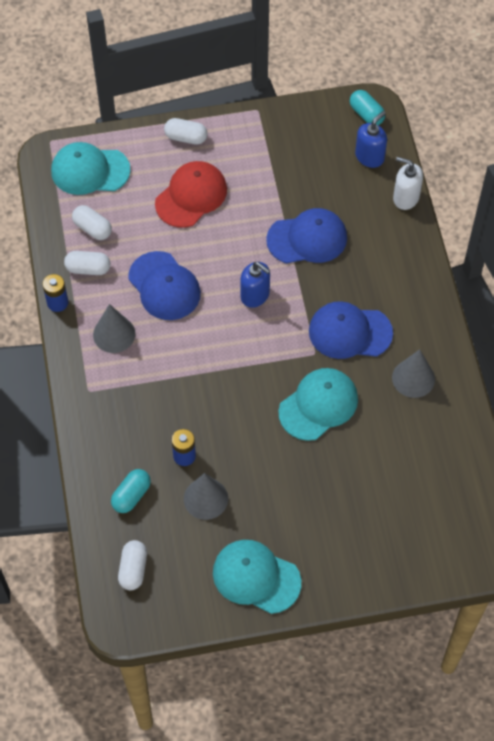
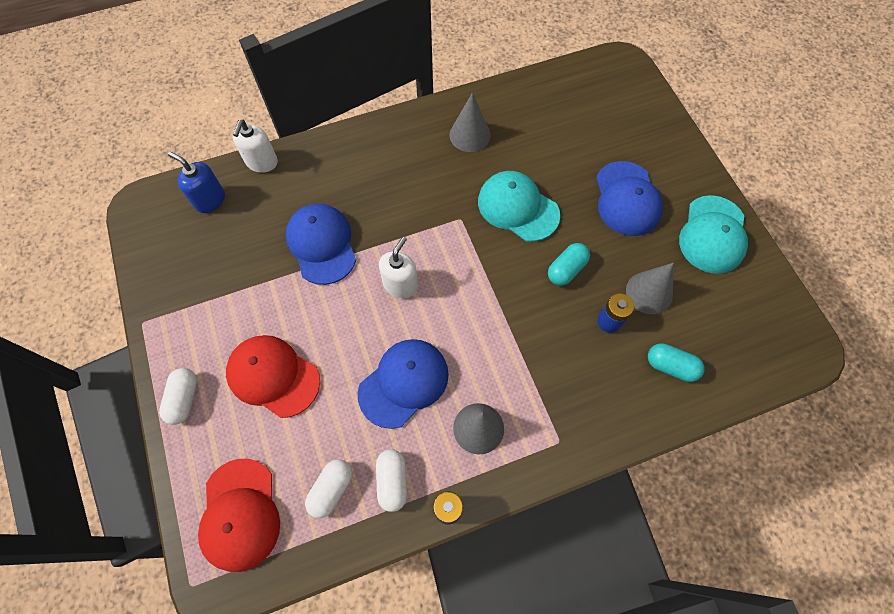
camera: 100 degrees left, 5 degrees up
turquoise cap [51,142,131,195] -> red cap [198,459,280,572]
white capsule [118,540,147,590] -> none
blue soap dispenser [240,262,270,308] -> white soap dispenser [379,237,418,298]
blue cap [309,301,393,359] -> blue cap moved to [596,161,663,236]
turquoise capsule [350,90,385,125] -> turquoise capsule moved to [548,243,590,286]

